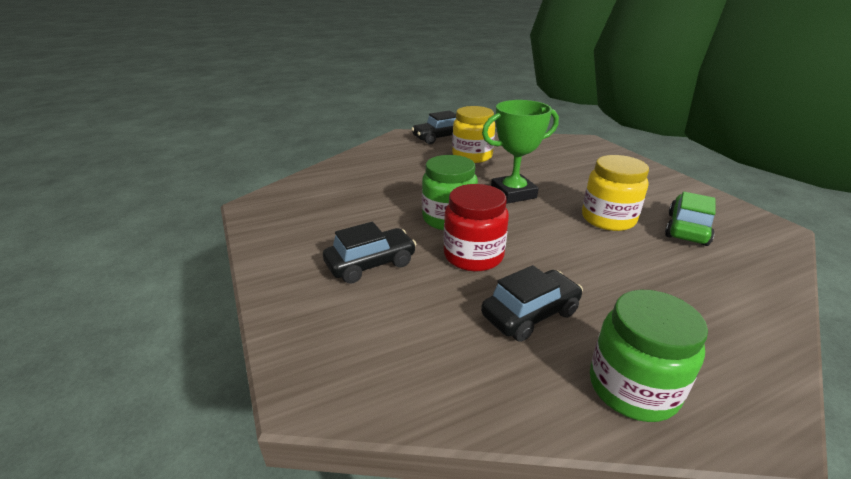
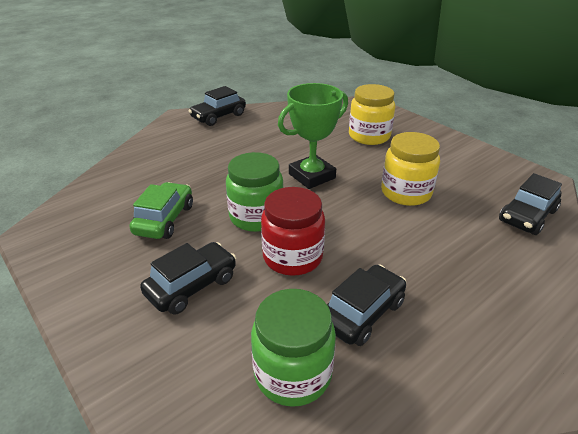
camera: 15 degrees left, 5 degrees up
yellow jar [452,106,495,163] -> yellow jar moved to [349,84,395,145]
green jar [590,290,708,422] -> green jar moved to [251,289,336,407]
green car [665,192,715,246] -> green car moved to [129,182,193,239]
none -> black car [499,173,562,235]

